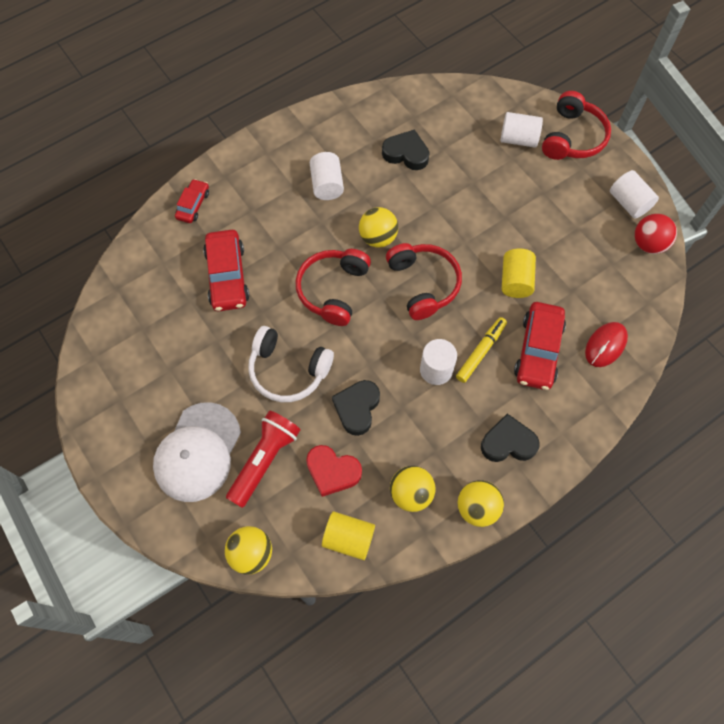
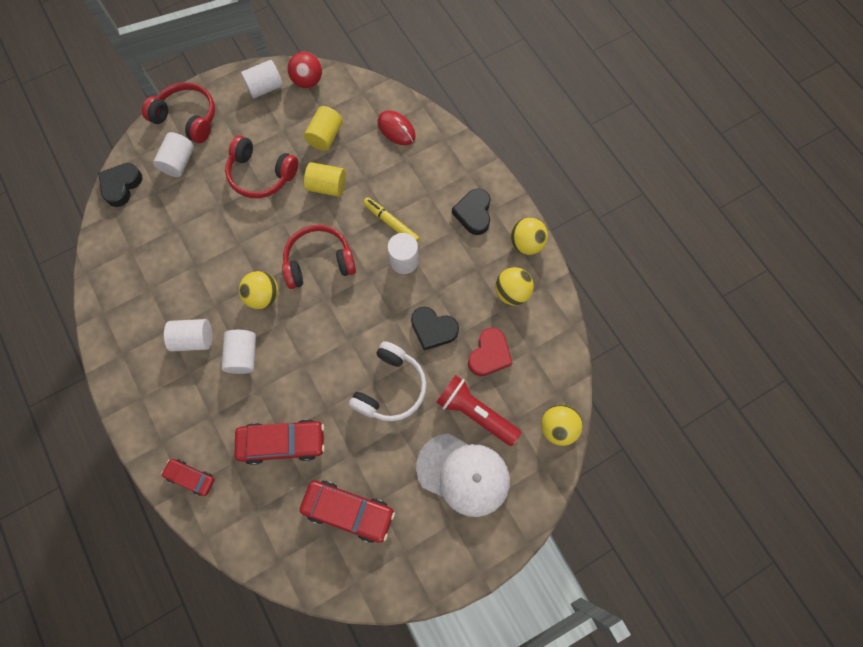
camera: 85 degrees left, 5 degrees up
red headphones [295,249,371,326] -> red headphones moved to [225,135,298,198]
yellow cylinder [322,512,375,560] -> yellow cylinder moved to [304,106,343,151]
black heart [382,129,430,170] -> black heart moved to [98,163,142,207]
red car [514,302,566,390] -> red car moved to [300,480,395,543]
none -> white cylinder [222,330,256,374]

